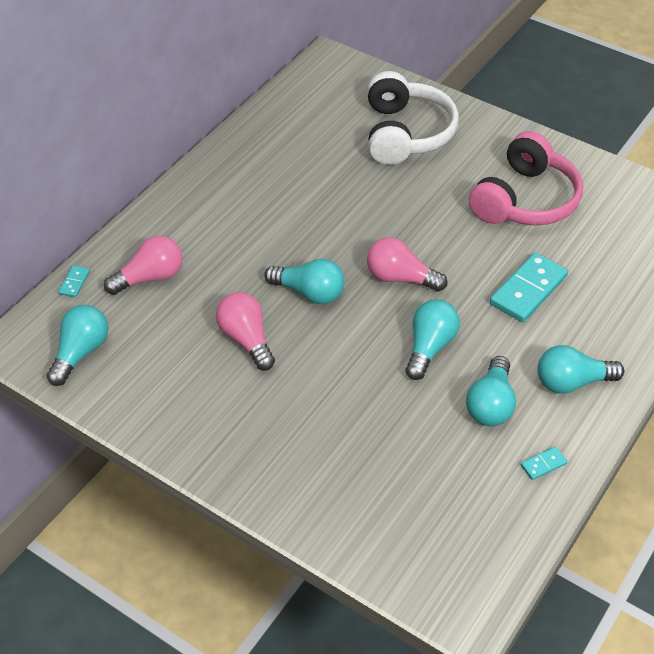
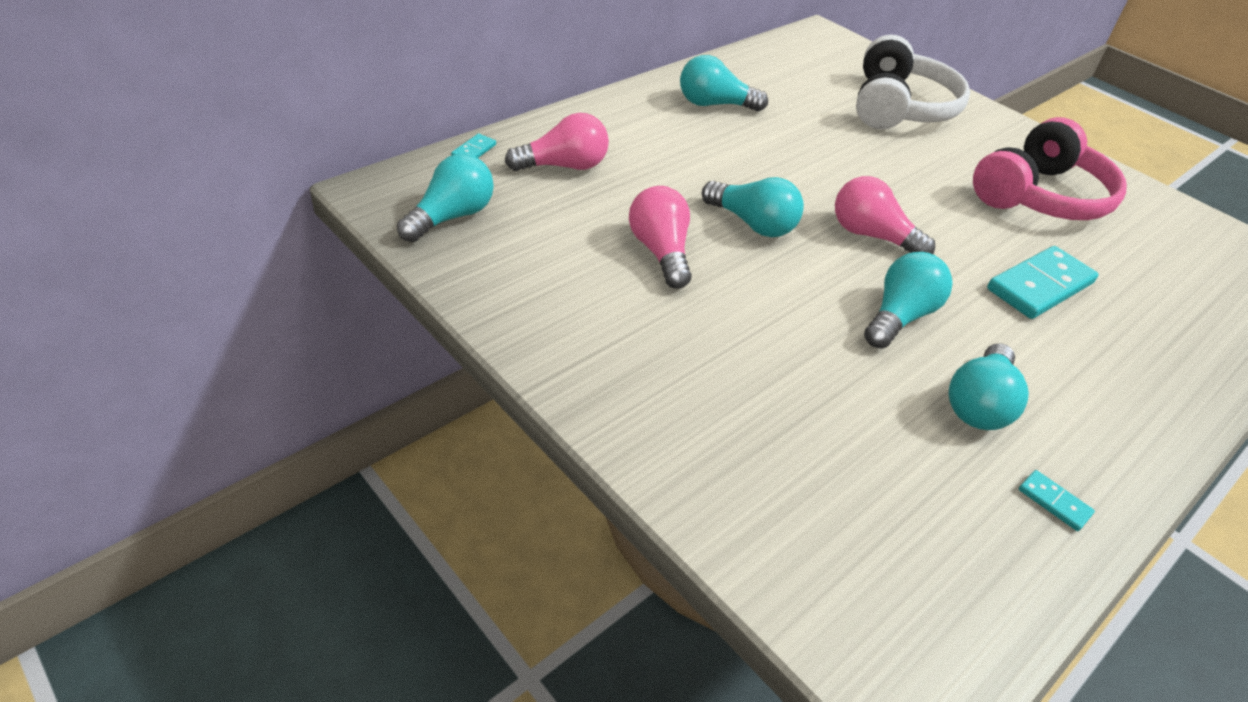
camera: 10 degrees right, 5 degrees down
turquoise domino [521,446,567,480] -> turquoise domino turned 60 degrees clockwise [1019,470,1095,531]
turquoise light bulb [538,345,624,394] -> turquoise light bulb moved to [680,55,768,111]

